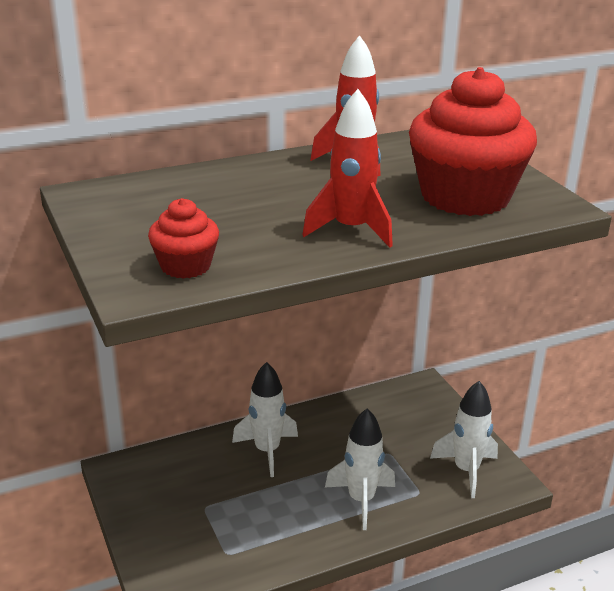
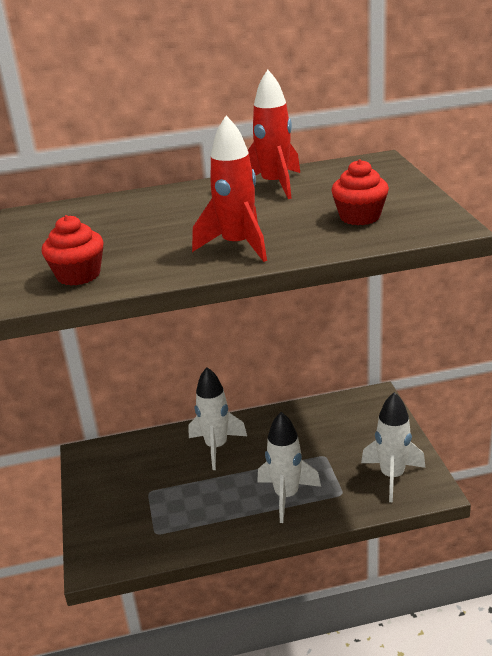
camera: 15 degrees right, 0 degrees up
red cupcake [409,67,537,216] -> red cupcake [331,159,389,225], size x0.49

